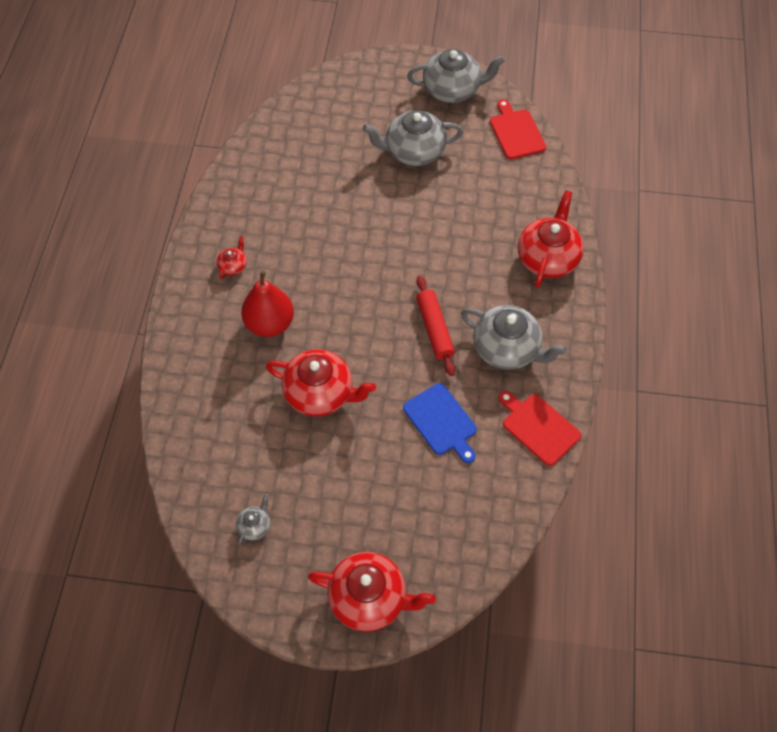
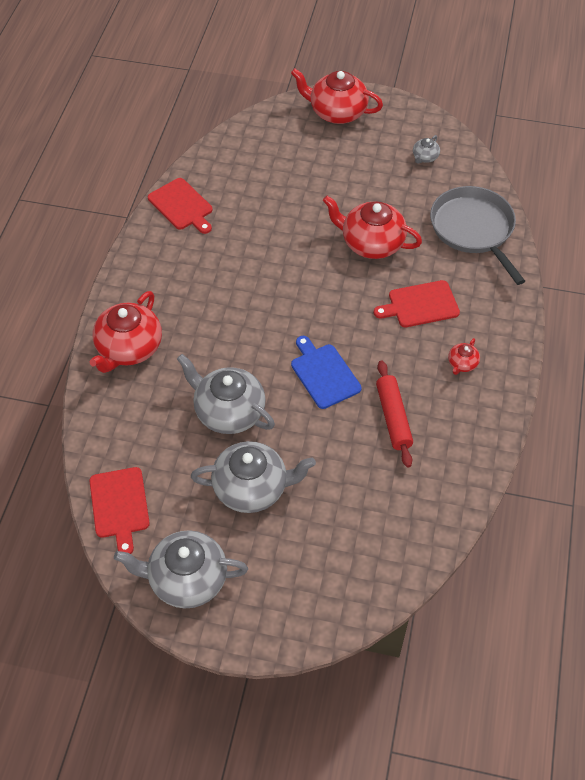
camera: 175 degrees left, 5 degrees down
red pear [241,270,294,337] -> red cutting board [374,280,460,327]
blue cutting board [403,383,477,463] -> blue cutting board moved to [291,336,362,409]
red rolling pin [416,276,455,376] -> red rolling pin moved to [376,360,413,467]
grey teapot [461,305,567,370] -> grey teapot moved to [177,354,275,434]
none -> grey pan [430,186,525,285]

